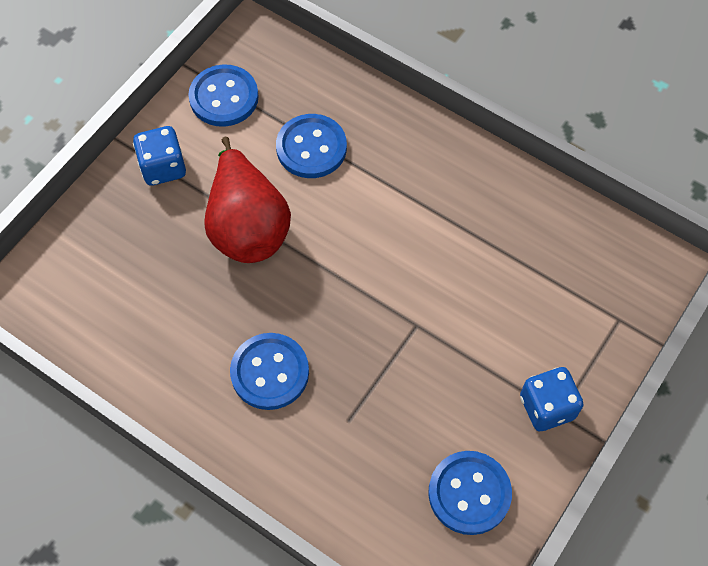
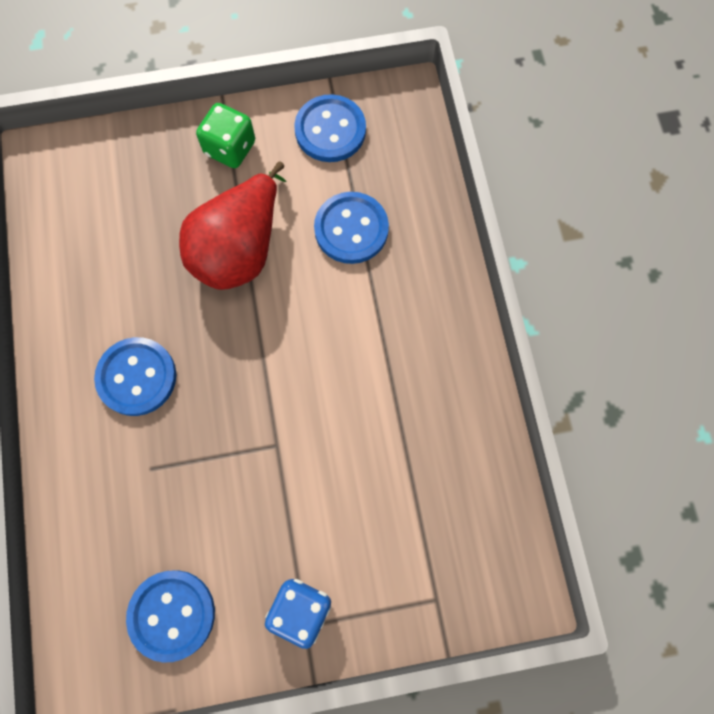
camera: 45 degrees right, 10 degrees up
blue dice [133,126,186,186] -> green dice [196,103,255,168]

